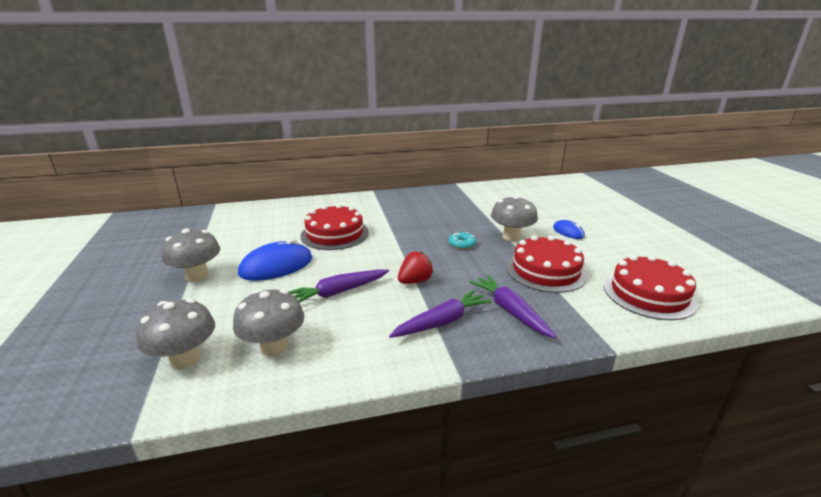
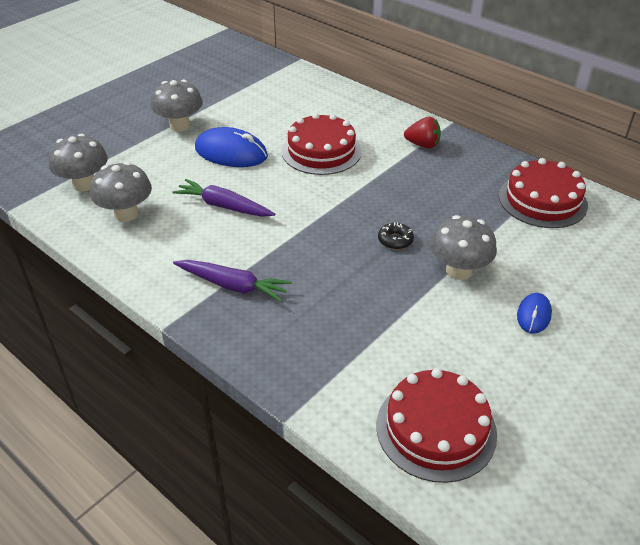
camera: 55 degrees right, 15 degrees up
red strawberry [398,251,434,284] -> red strawberry moved to [404,117,441,149]
turquoise donut [449,232,476,249] -> black donut [378,222,414,250]
purple carrot [470,275,557,338] -> none
red cake [506,235,588,293] -> red cake moved to [499,158,588,228]

